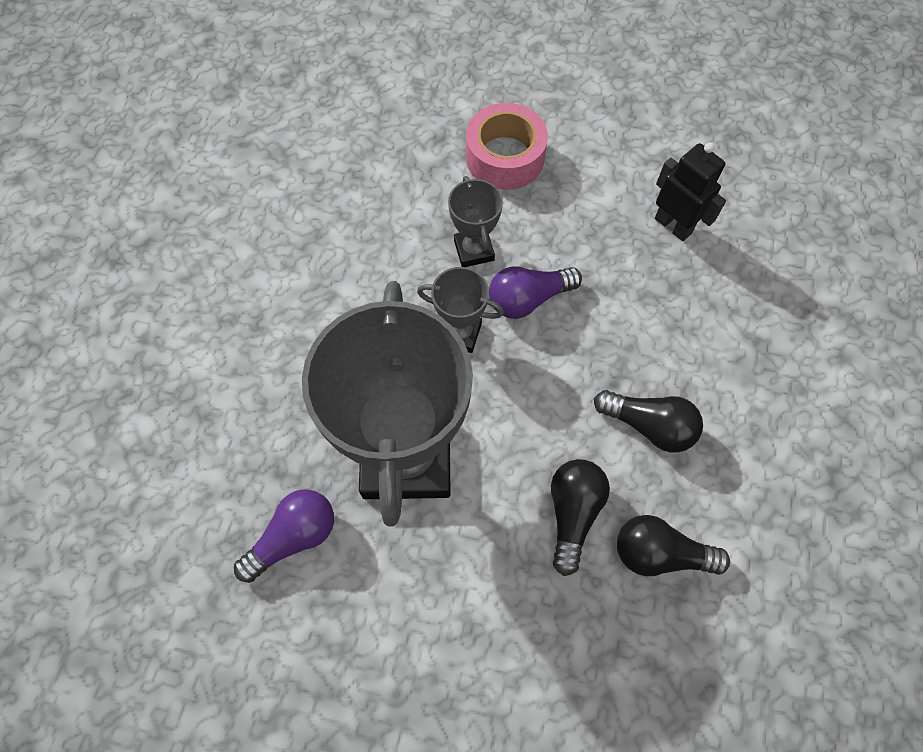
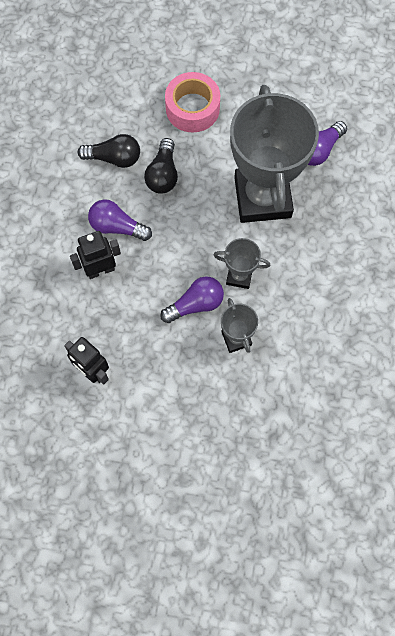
camera: 175 degrees right, 5 degrees up
pink tape [466,103,548,190] -> pink tape moved to [165,72,220,133]
black light bulb [594,390,703,453] -> purple light bulb [88,199,152,241]
none -> black robot [70,231,121,279]

